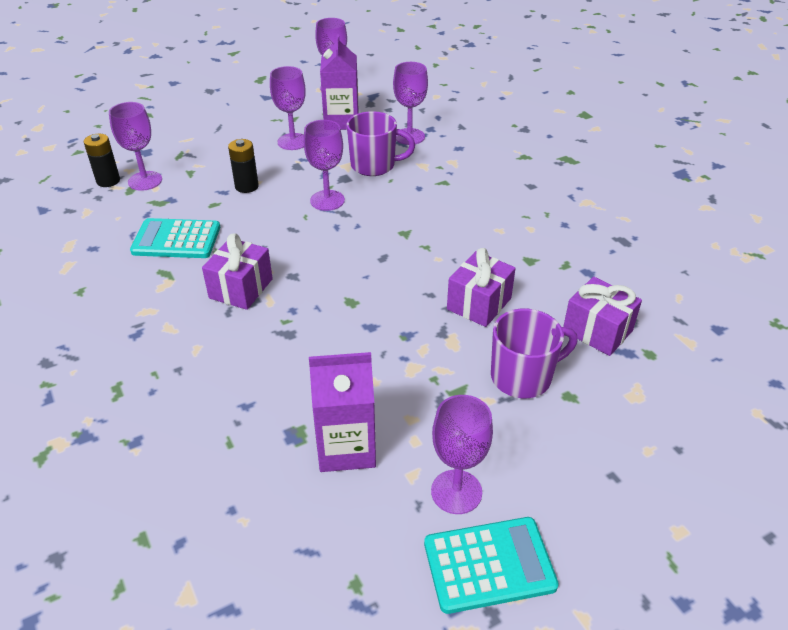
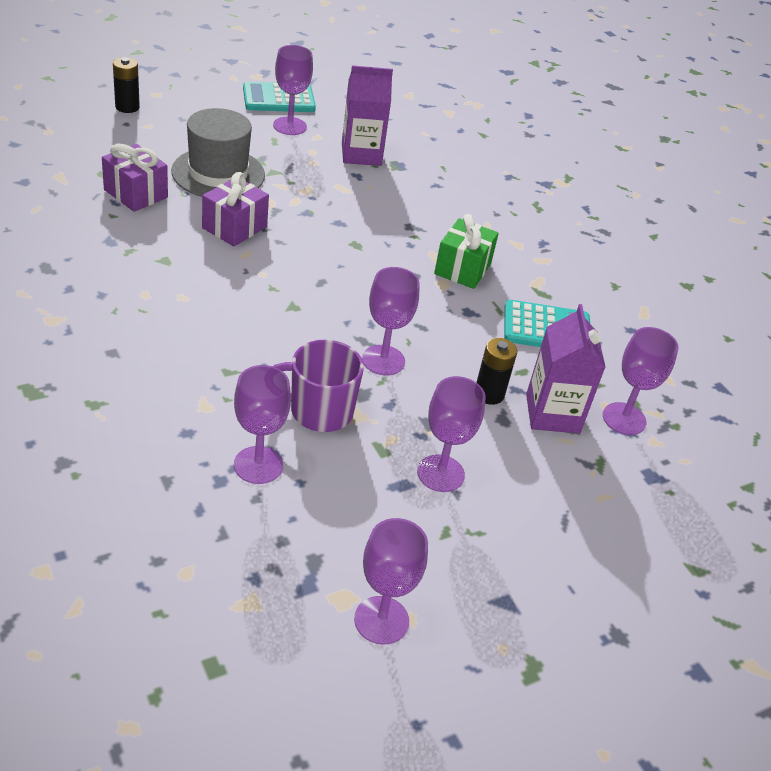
camera: 175 degrees right, 0 degrees up
black battery [84,134,120,187] -> black battery moved to [113,57,140,113]
purple gift [202,233,273,310] -> green gift [434,214,499,289]
purple carton [320,34,359,130] -> purple carton moved to [526,304,606,434]
purple mug [491,308,578,398] -> grey hat [171,108,265,197]

